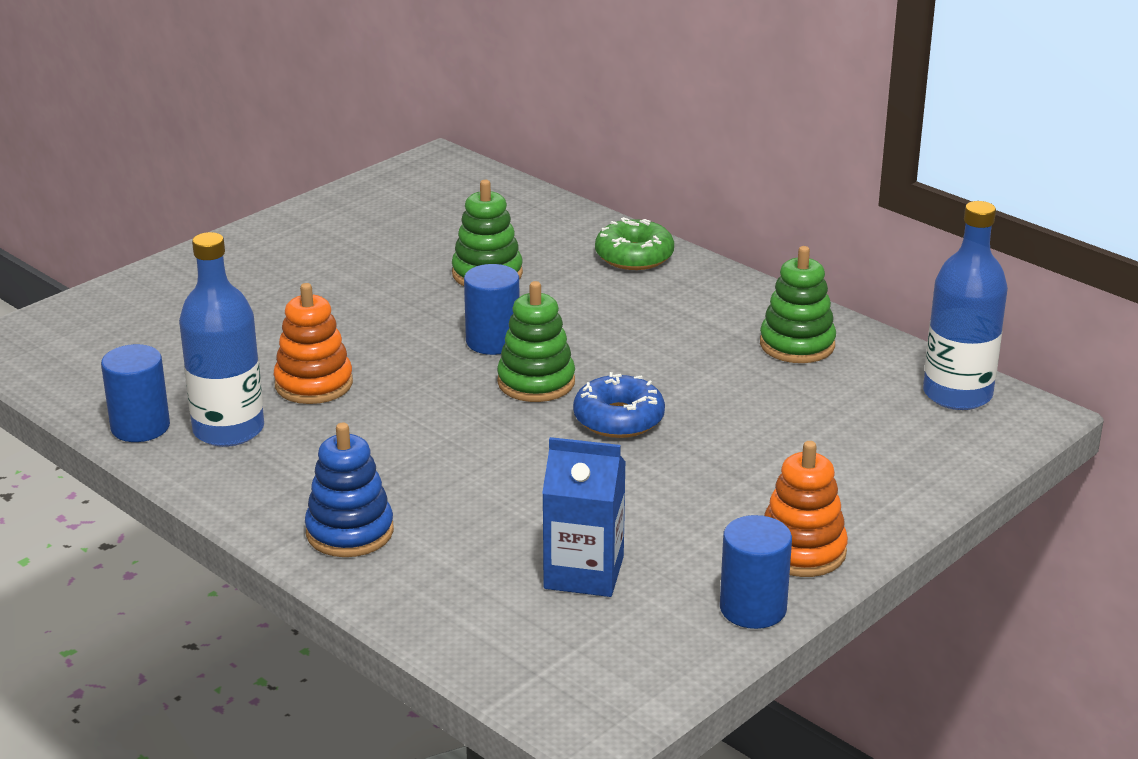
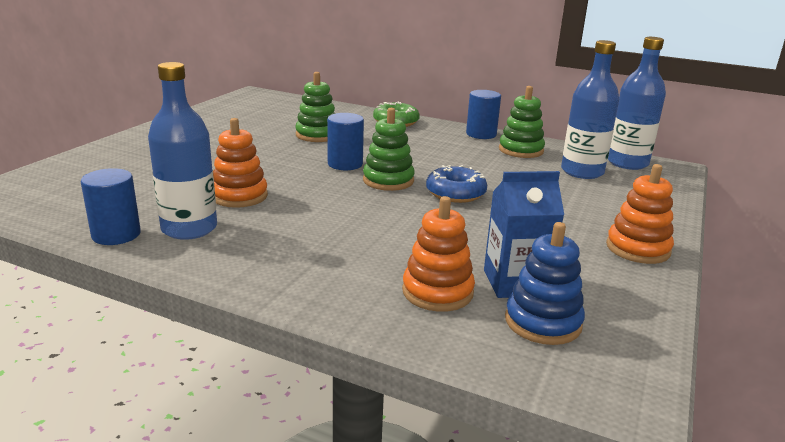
camera: 20 degrees left, 5 degrees down
blue stacking toy [305,423,394,557] -> blue stacking toy moved to [505,222,585,345]
blue cylinder [720,515,792,629] -> blue cylinder moved to [466,90,501,139]
none -> orange stacking toy [402,196,475,312]
none -> blue bottle [561,40,619,179]

